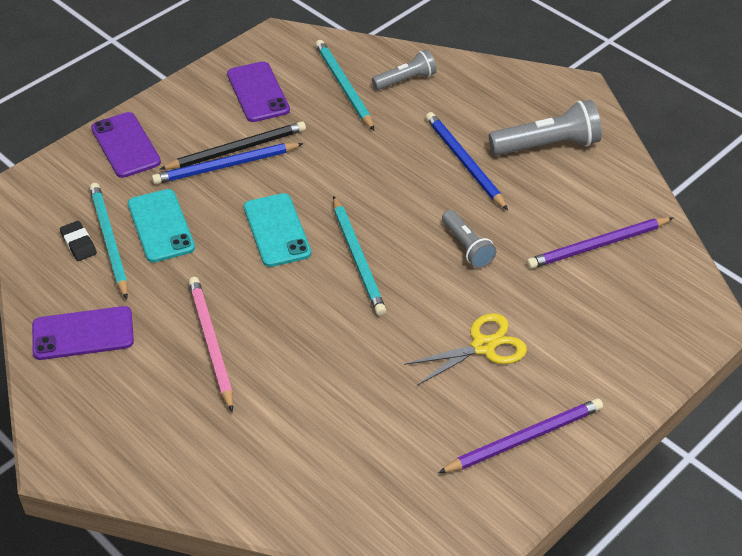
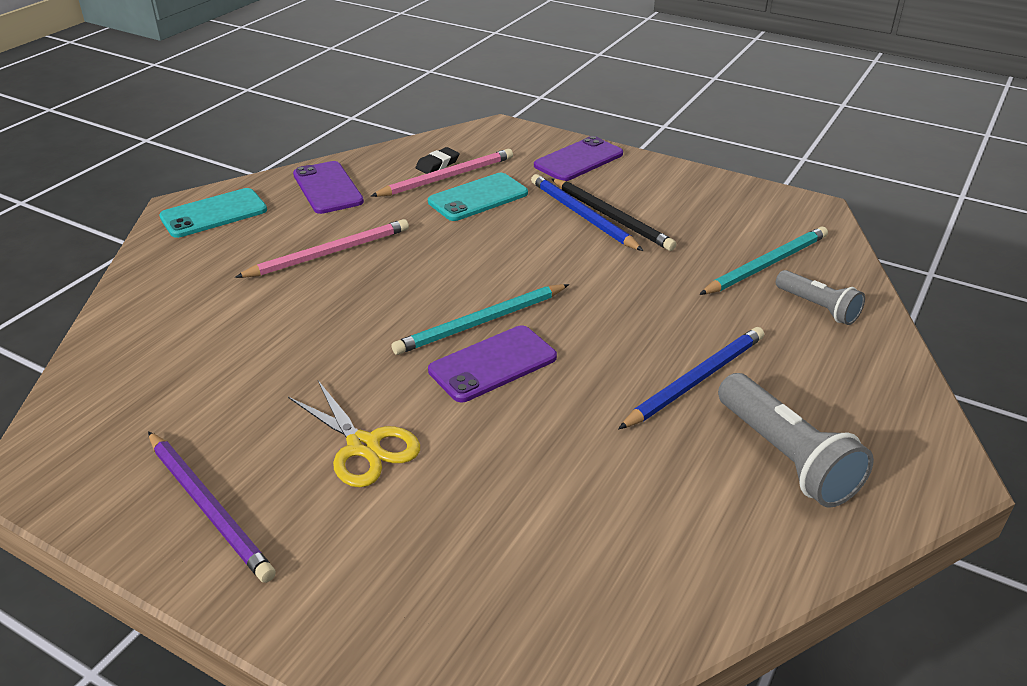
camera: 75 degrees right, 10 degrees down
turquoise pencil [89,183,128,300] -> pink pencil [371,149,513,197]
purple phone [227,61,290,122] -> purple phone moved to [428,325,557,402]
turquoise phone [244,193,311,267] -> turquoise phone moved to [159,188,267,238]
grey flashlight [442,210,497,268] -> none
purple pencil [526,217,673,269] -> none

